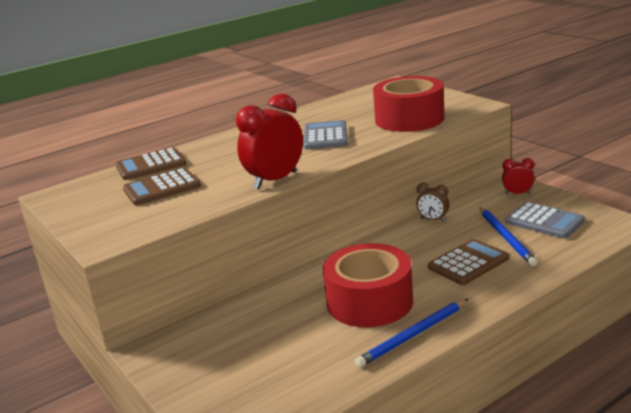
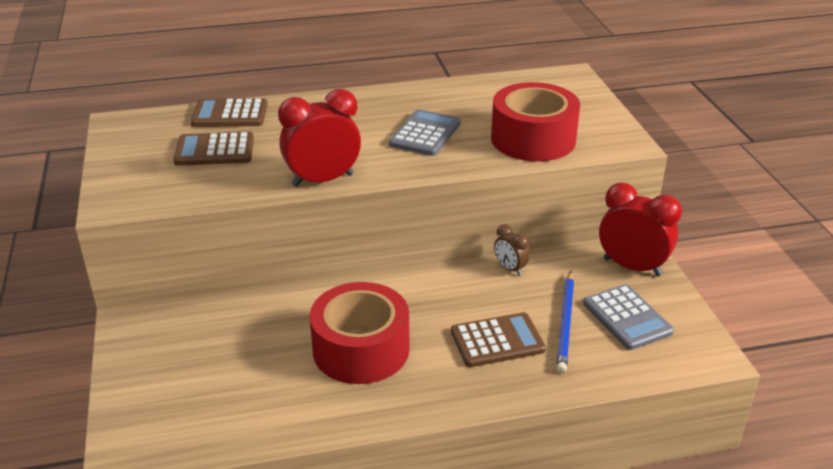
camera: 20 degrees right, 10 degrees up
blue pencil [355,299,468,368] -> none
red clock [502,158,534,194] -> red clock [599,183,682,277], size x1.94

